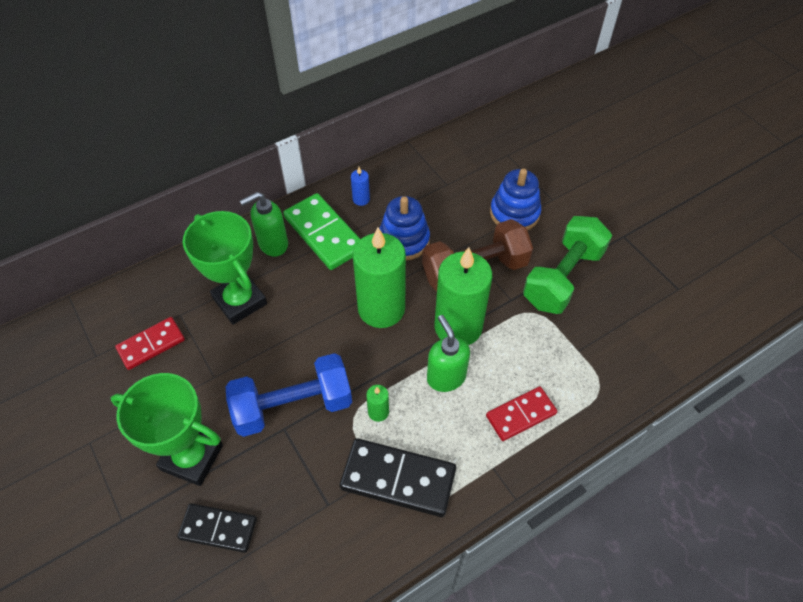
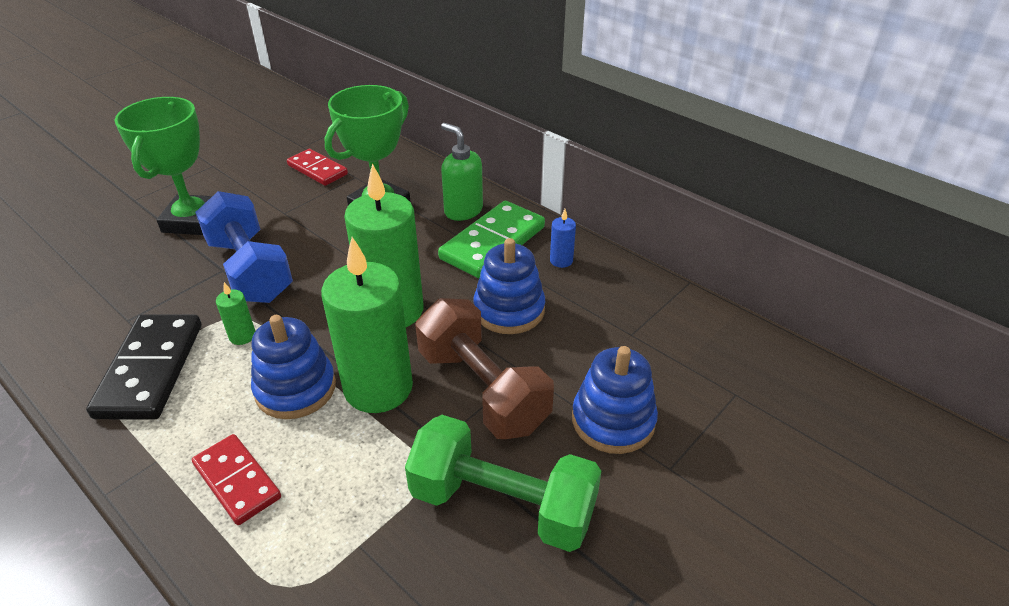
camera: 75 degrees right, 15 degrees down
black domino [177,503,257,553] -> none
green soap dispenser [427,315,470,392] -> blue stacking toy [251,315,336,419]

